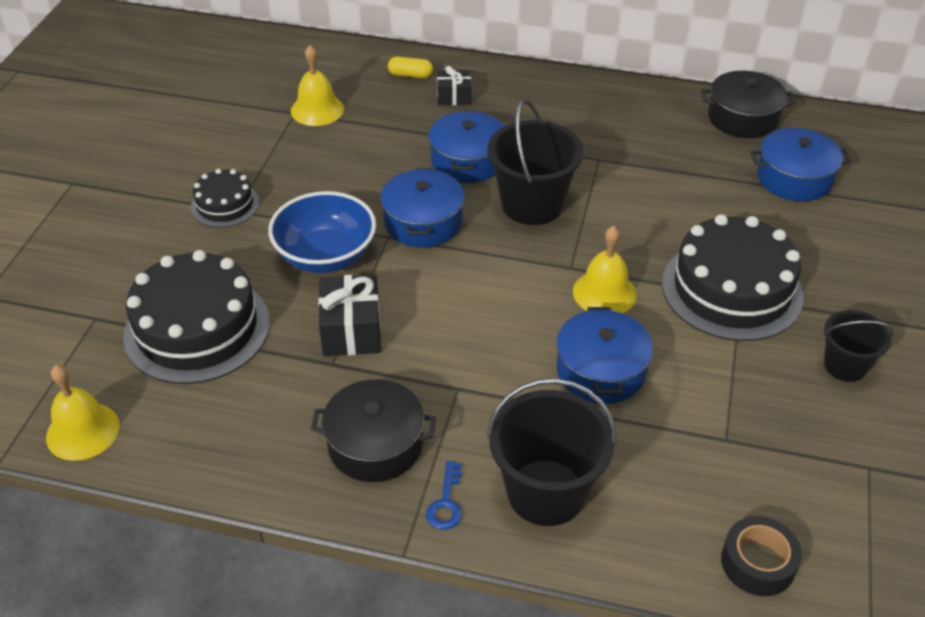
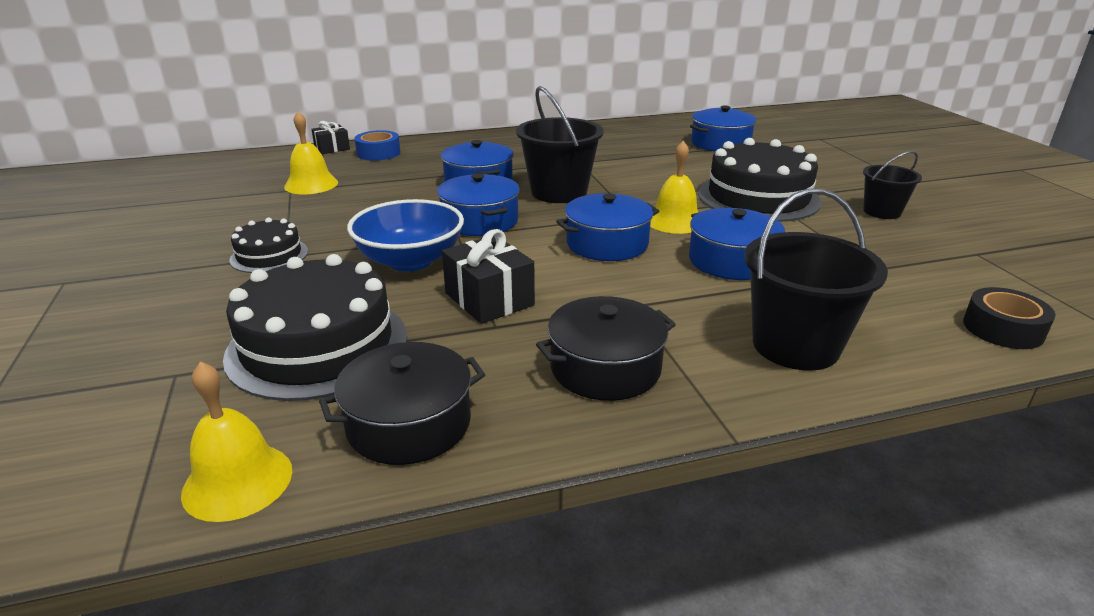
camera: 30 degrees left, 15 degrees down
yellow capsule [388,57,433,78] -> blue tape [354,130,400,161]
blue key [426,461,462,530] -> none
black gift [437,66,471,105] -> black gift moved to [311,121,350,154]
black pot [701,71,795,138] -> black pot moved to [319,342,485,465]
none -> blue pot [556,193,659,261]

